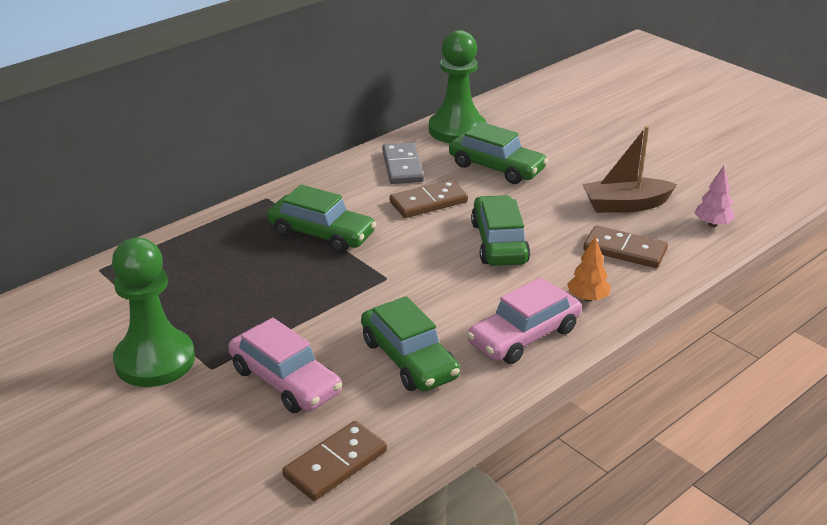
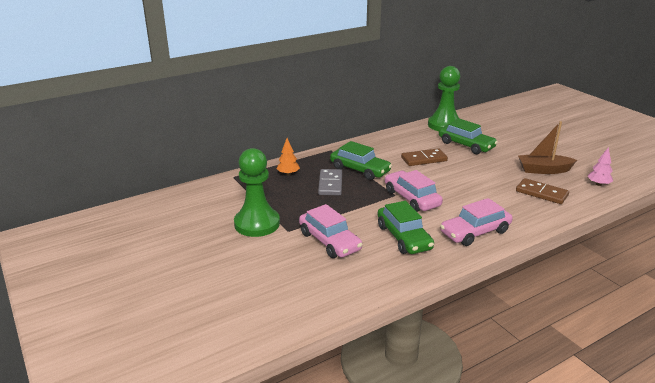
camera: 10 degrees right, 5 degrees down
brown domino [282,421,387,501] -> none
grey domino [382,143,424,184] -> grey domino moved to [318,169,342,195]
green car [471,195,530,266] -> none
orange tree [567,237,611,302] -> orange tree moved to [276,138,300,175]
none -> pink car [385,170,443,212]

